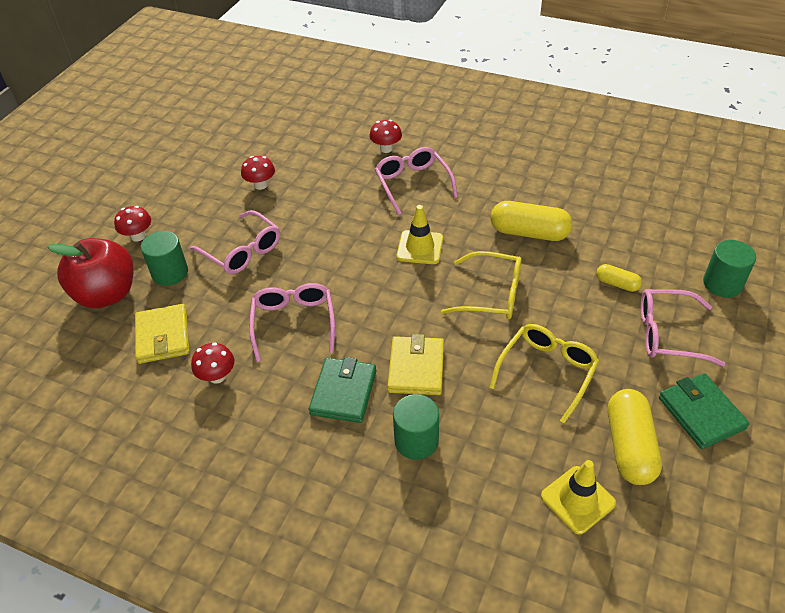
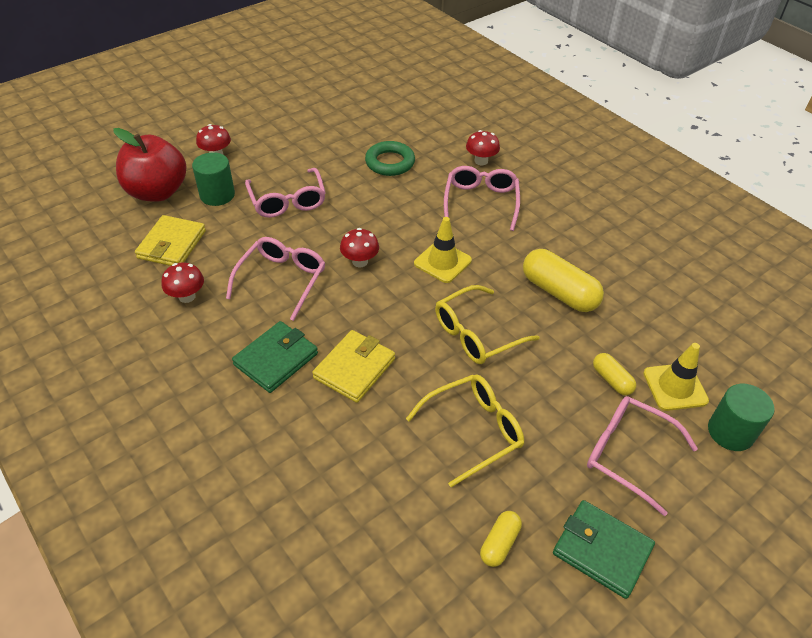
camera: 25 degrees right, 0 degrees up
red mushroom [241,156,275,190] -> red mushroom moved to [340,228,379,267]
green cylinder [393,394,439,460] -> none
yellow glasses [441,251,522,319] -> yellow glasses turned 105 degrees clockwise [435,285,540,364]
yellow traffic cone [541,460,616,534] -> yellow traffic cone moved to [643,343,709,411]
yellow capsule [608,389,662,485] -> yellow capsule [480,511,522,567], size x0.53
green wallet [659,373,750,449] -> green wallet turned 60 degrees counterclockwise [553,500,655,599]
none -> green ring [365,141,415,176]

